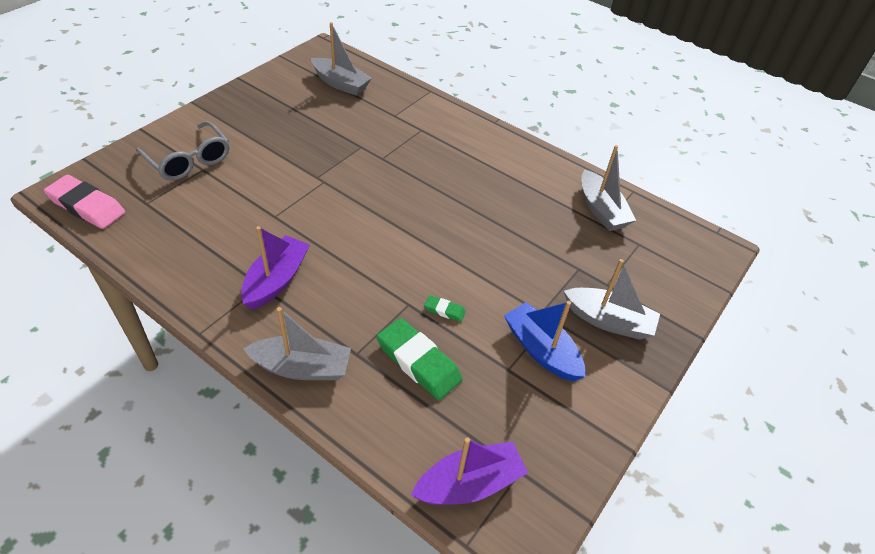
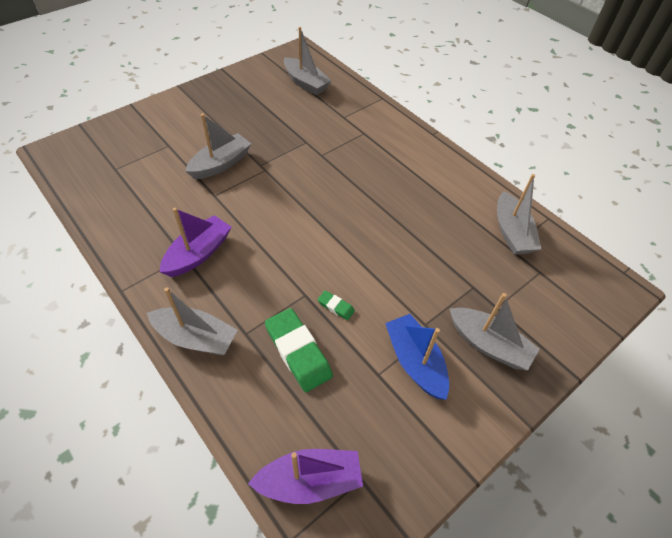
camera: 15 degrees right, 5 degrees up
pink eraser [44,175,125,229] -> none
grey glasses [136,121,229,181] -> none
none -> grey boat [185,113,251,179]

